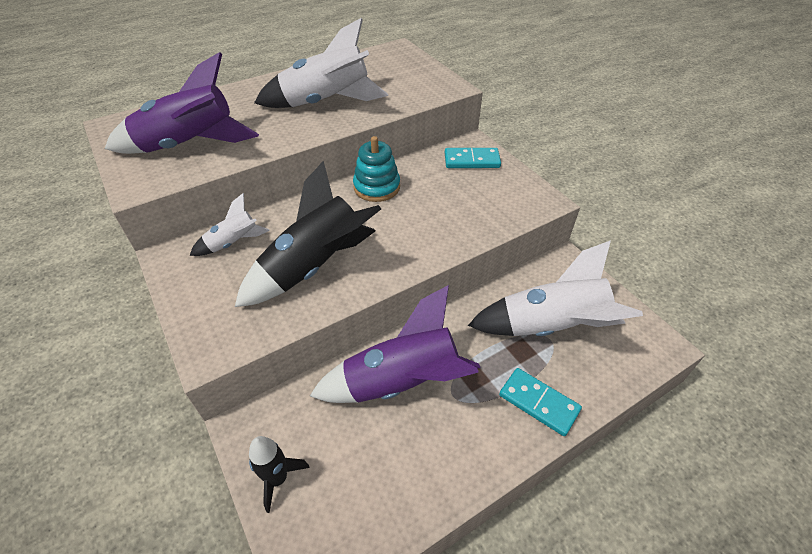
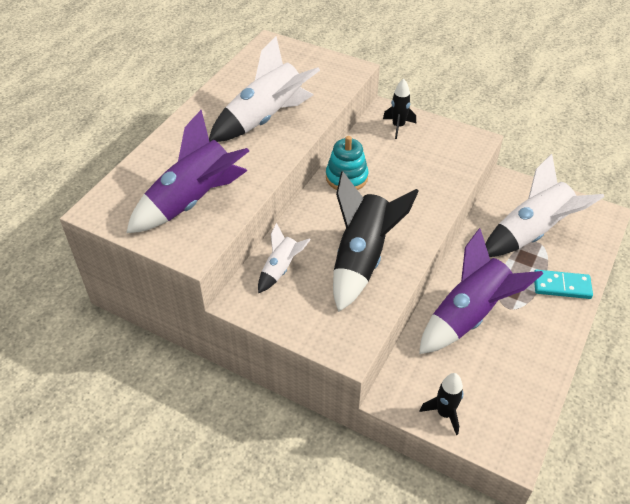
camera: 30 degrees left, 0 degrees up
turquoise domino [445,148,501,168] -> black rocket [383,79,416,139]

